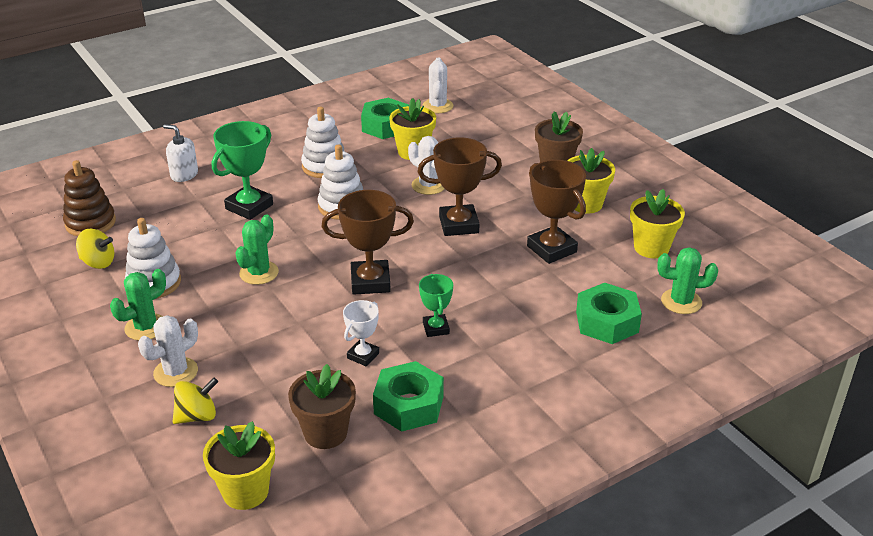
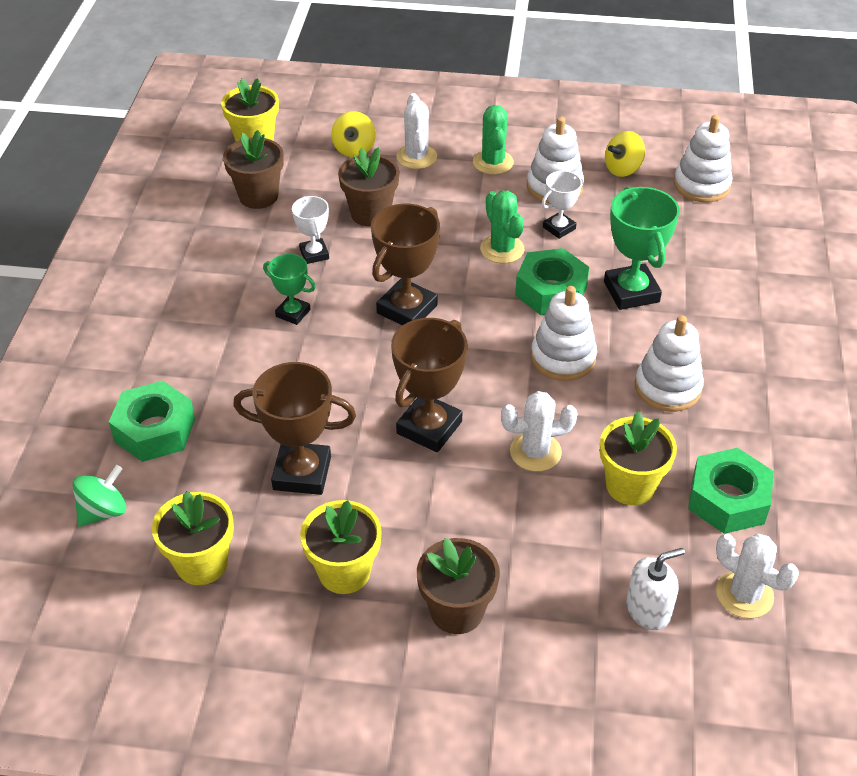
camera: 130 degrees right, 10 degrees up
brown stacking toy [63,160,116,236] -> white stacking toy [674,115,733,202]
white soap dispenser [163,124,198,182] -> white soap dispenser moved to [626,548,685,630]
green nut [373,361,444,432] -> green nut moved to [515,248,589,315]
green cactus [657,247,718,314] -> green spinning top [72,465,127,526]
none -> brown flower pot [338,148,400,227]
none -> white trophy [542,171,584,239]

